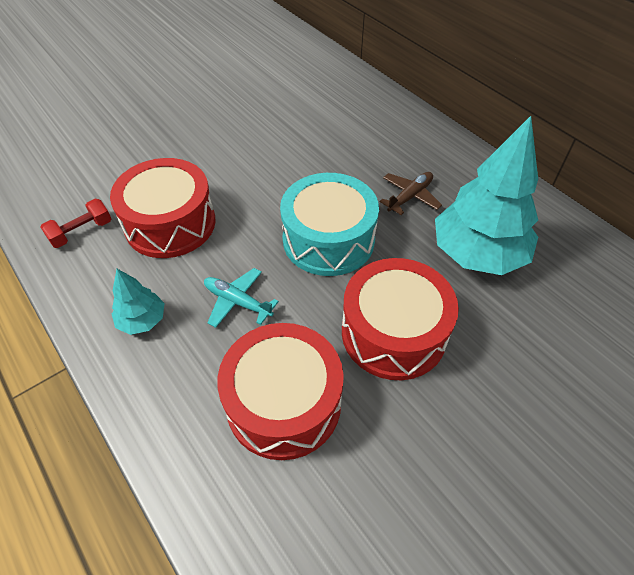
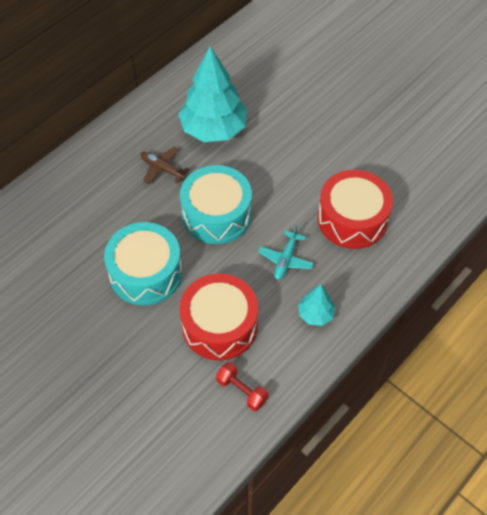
camera: 100 degrees left, 5 degrees up
red drum [342,258,459,380] -> none
none -> turquoise drum [104,222,182,305]

